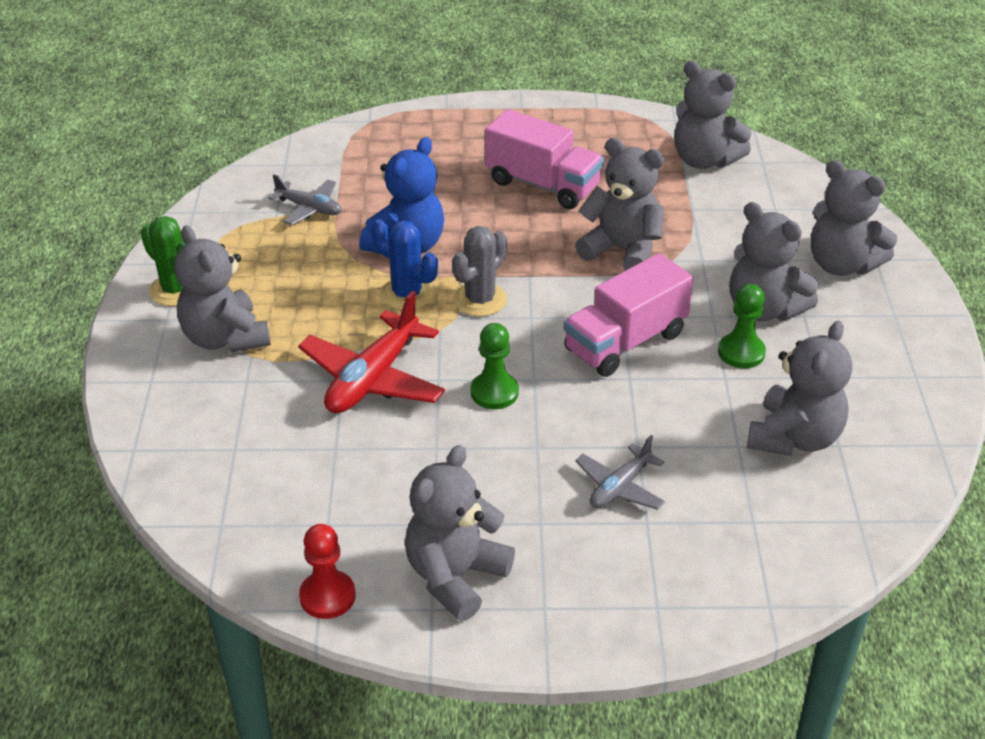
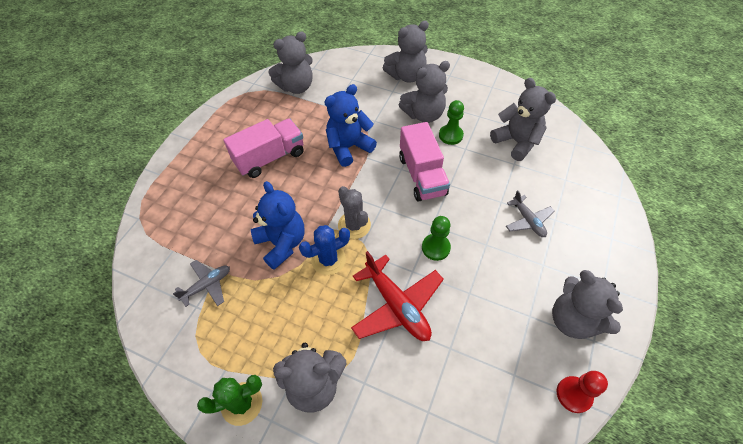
camera: 65 degrees left, 15 degrees up
grey teddy bear [575,138,664,271] -> blue teddy bear [325,84,377,167]

